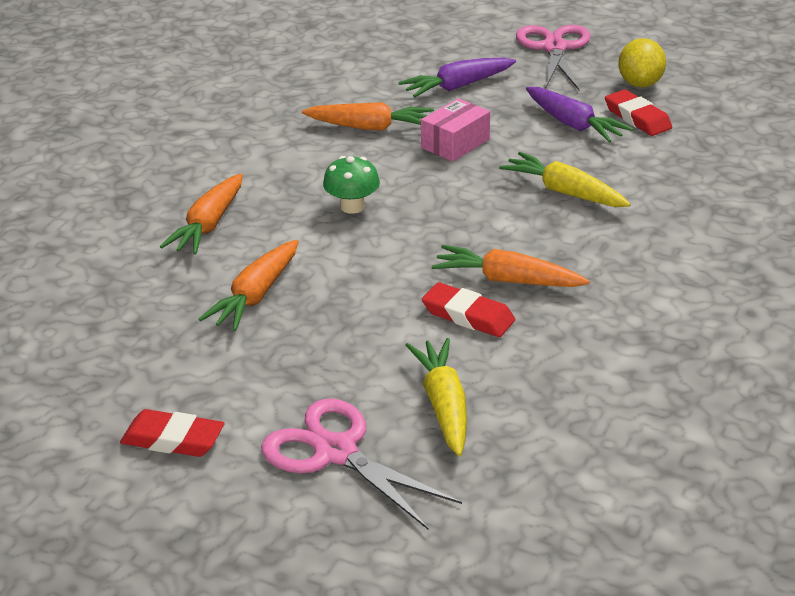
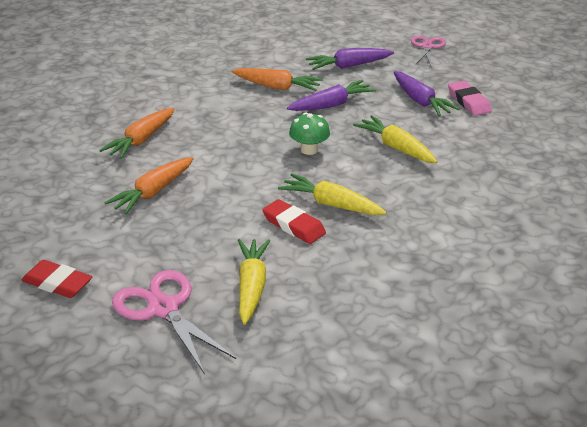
camera: 10 degrees right, 0 degrees up
green mushroom [323,156,380,214] -> green mushroom moved to [289,113,330,155]
pink box [421,98,490,161] -> purple carrot [287,80,376,111]
orange carrot [432,245,590,287] -> yellow carrot [278,173,387,215]
pink scissors [516,25,591,90] -> pink scissors [411,35,446,65], size x0.66
red eraser [605,90,672,136] -> pink eraser [448,81,492,116]
yellow lemon [618,38,666,88] -> none

